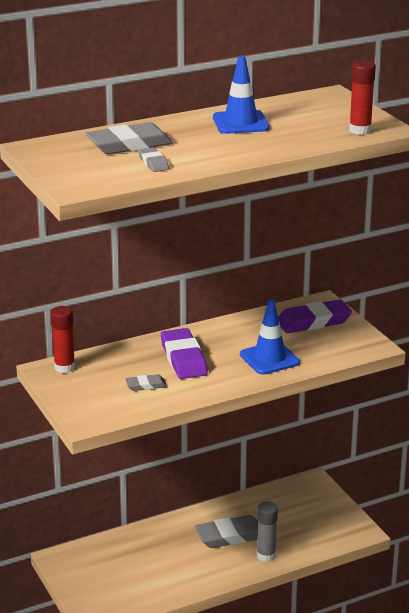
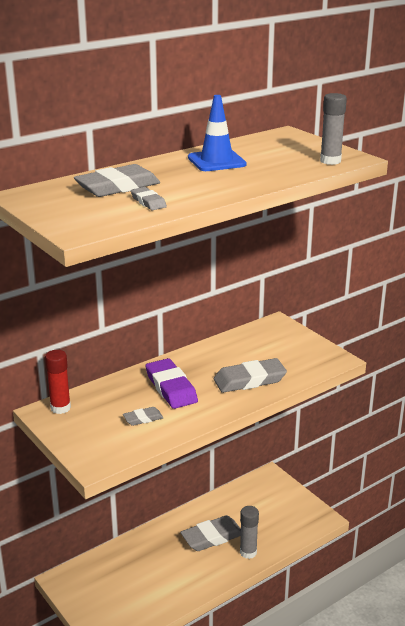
camera: 10 degrees left, 0 degrees up
blue traffic cone [240,300,300,375] -> grey eraser [214,358,287,393]
purple eraser [278,299,352,333] -> none
red glue stick [349,60,376,135] -> grey glue stick [320,93,347,165]

